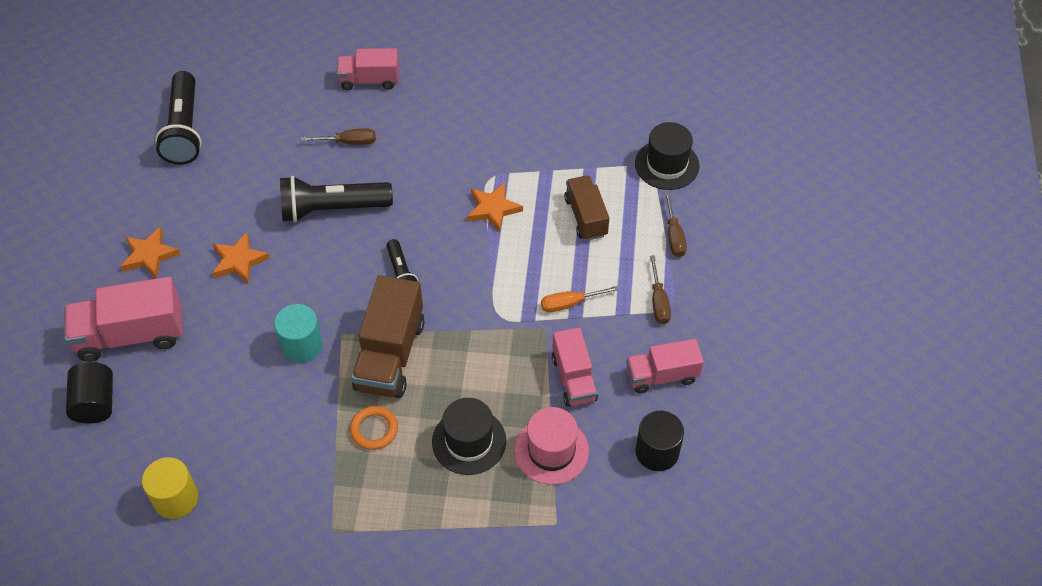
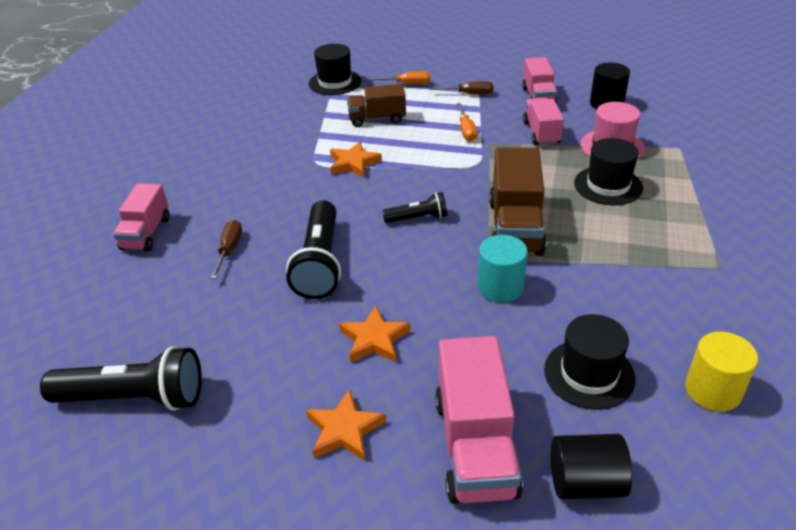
camera: 80 degrees left, 15 degrees down
orange ring [350,406,398,450] -> none
brown truck [351,275,424,398] -> brown truck turned 75 degrees clockwise [489,148,546,256]
pink truck [552,327,598,407] -> pink truck turned 90 degrees counterclockwise [523,97,564,145]
brown screwdriver [664,193,687,257] -> orange screwdriver [368,71,430,84]
none -> black hat [544,314,636,410]

